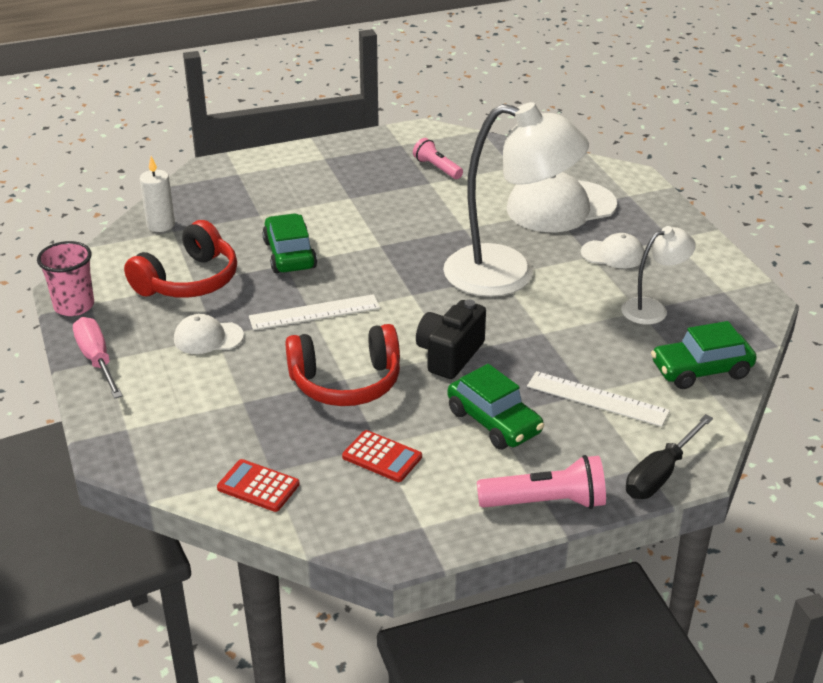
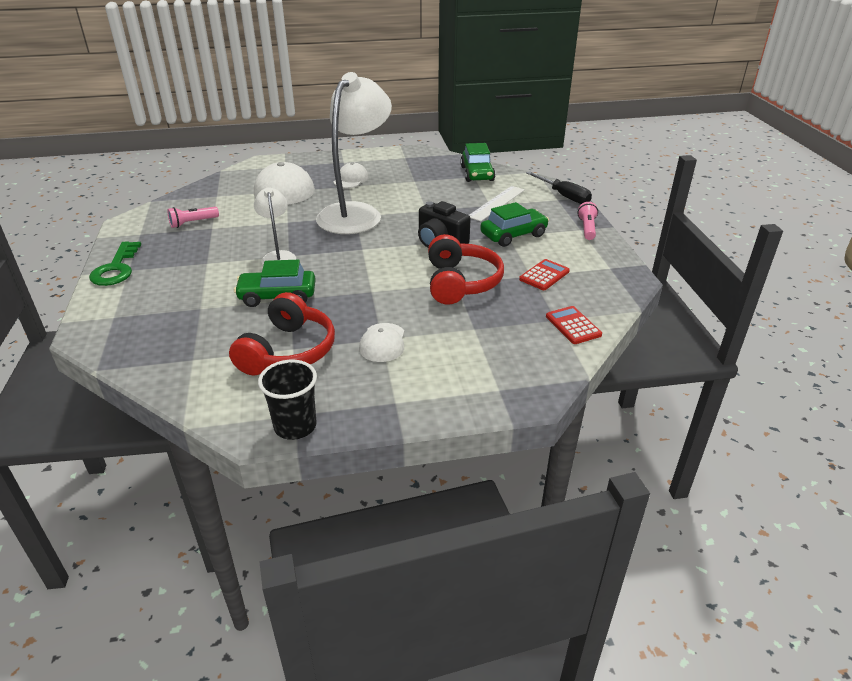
camera: 80 degrees left, 0 degrees up
pink cup [37,241,94,316] -> black cup [258,360,317,440]
pink screwdriver [73,317,123,399] -> none
red headphones [124,220,237,298] -> red headphones turned 60 degrees clockwise [229,292,335,375]
white candle [140,156,175,232] -> none
red calculator [217,459,300,512] -> red calculator turned 120 degrees clockwise [546,306,602,344]
white ruler [249,294,380,330] -> none
pink flashlight [477,455,606,509] -> pink flashlight [577,202,598,240], size x0.66
white lamp [621,226,696,325] -> white lamp moved to [254,187,296,265]
none -> green key [89,241,141,286]

